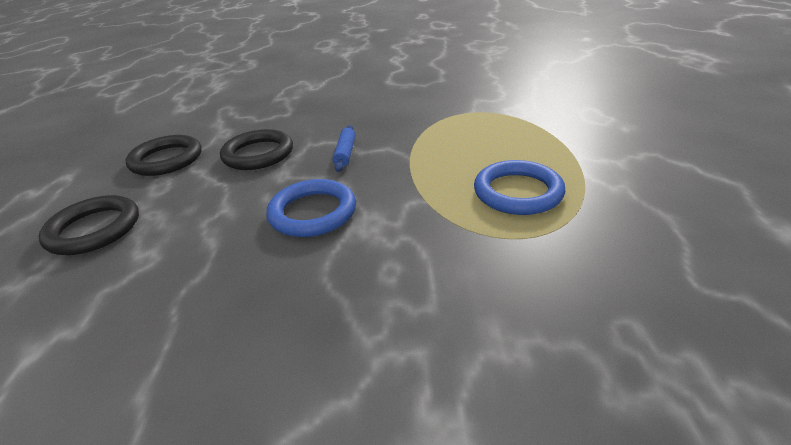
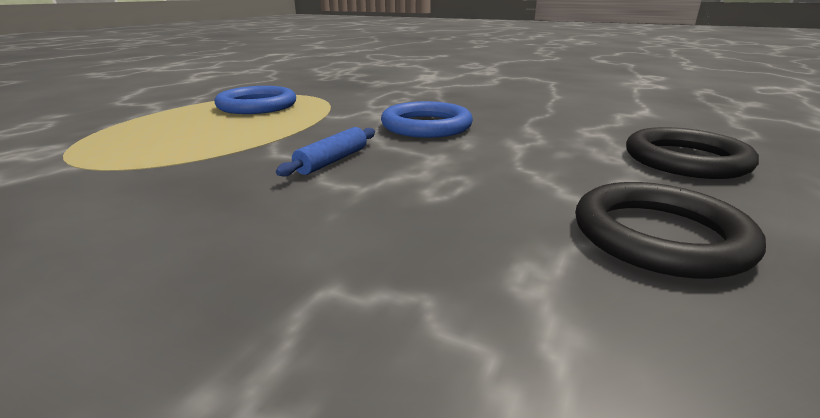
camera: 155 degrees left, 10 degrees down
black ring [220,129,293,170] -> none

